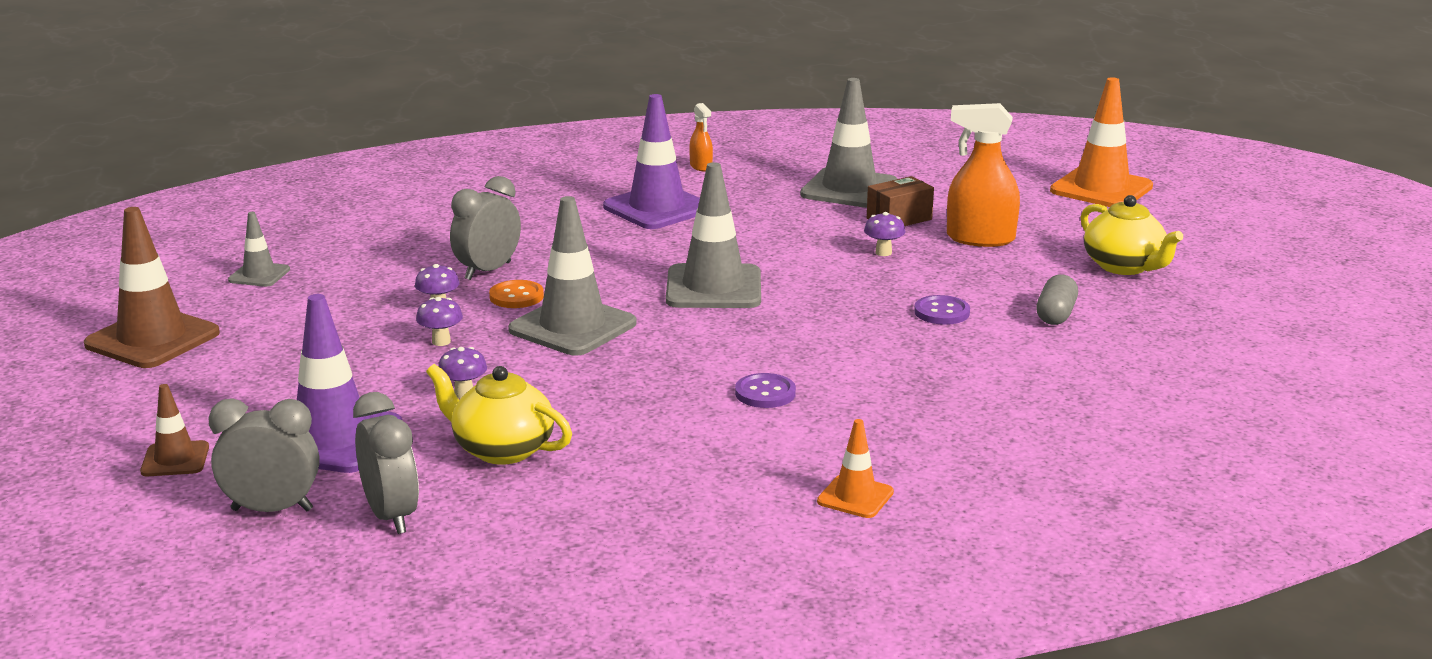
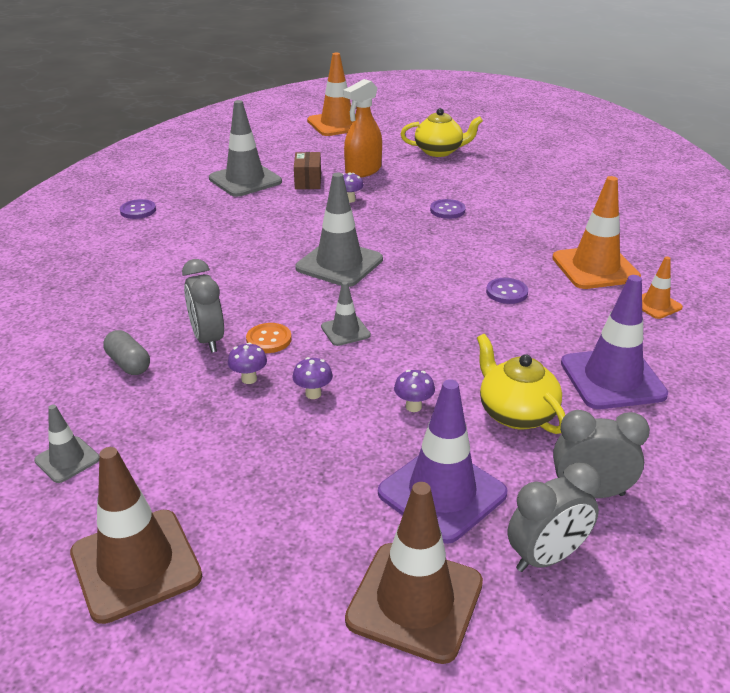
camera: 60 degrees left, 10 degrees up
brown traffic cone [140,384,209,476] -> brown traffic cone [345,482,483,664], size x1.92
grey clock [208,398,319,512] -> grey clock turned 150 degrees counterclockwise [507,463,601,572]
yellow teapot [426,364,572,465] -> yellow teapot turned 90 degrees clockwise [477,334,565,434]
grey traffic cone [508,196,636,356] -> grey traffic cone [321,281,371,346], size x0.52
purple traffic cone [603,94,700,229] -> purple traffic cone moved to [561,275,668,409]
orange spray bottle [689,103,713,171] -> purple button [120,199,156,219]
grey capsule [1036,274,1078,325] -> grey capsule moved to [103,330,150,375]
none -> orange traffic cone [552,176,641,289]

